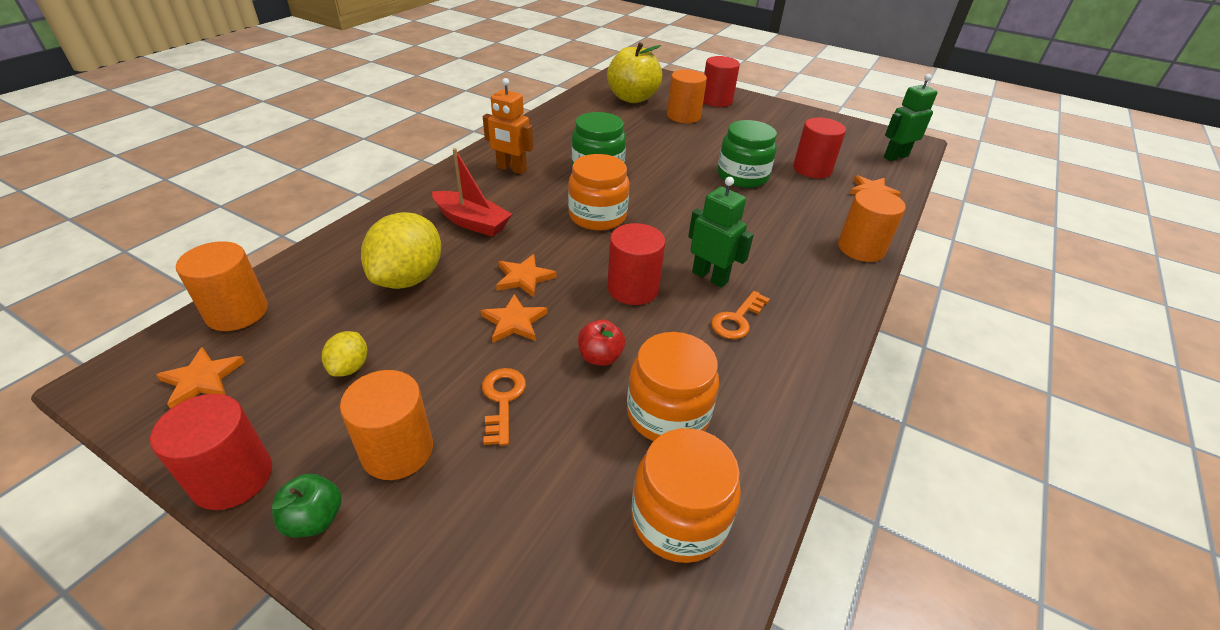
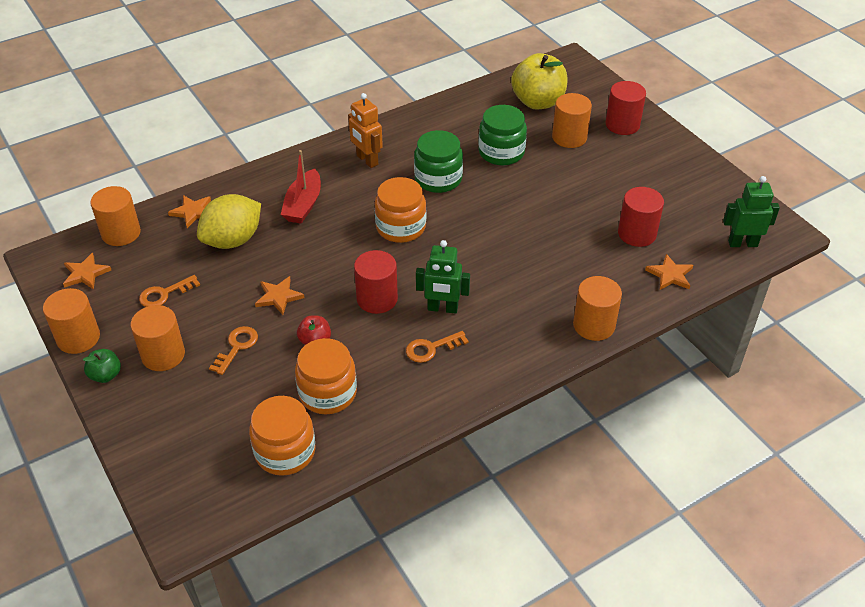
camera: 30 degrees right, 5 degrees up
red cylinder [150,394,272,510] -> orange cylinder [43,288,100,354]
yellow lemon [322,331,367,377] -> orange key [139,275,200,307]
red boat [432,148,512,237] -> red boat turned 45 degrees clockwise [281,150,321,224]
orange star [496,254,557,297] -> orange star moved to [168,195,211,228]
green robot [688,177,754,288] -> green robot turned 120 degrees clockwise [416,240,470,314]
green jar [718,120,777,188] -> green jar moved to [478,105,527,165]

